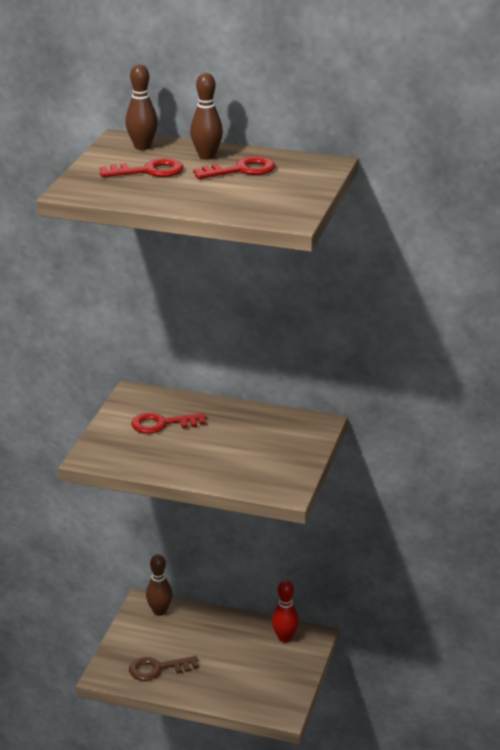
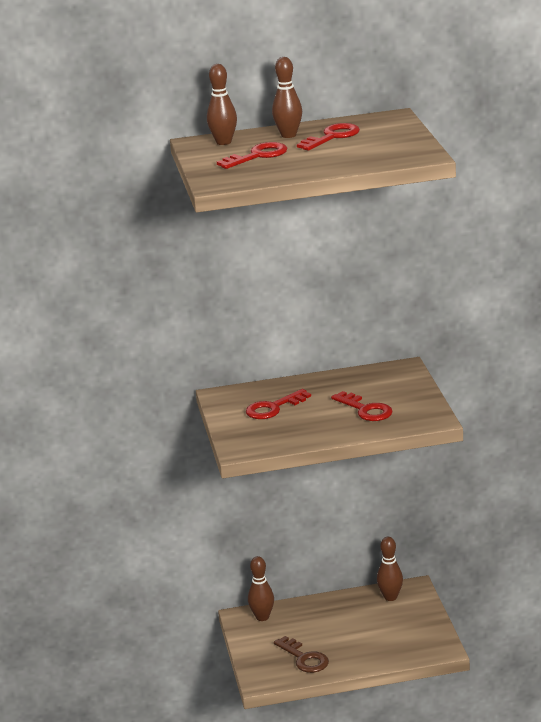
camera: 25 degrees left, 5 degrees down
brown key [129,656,198,681] -> brown key turned 90 degrees counterclockwise [274,636,329,673]
red bowling pin [272,580,299,643] -> brown bowling pin [377,537,403,601]
none -> red key [331,391,393,421]

